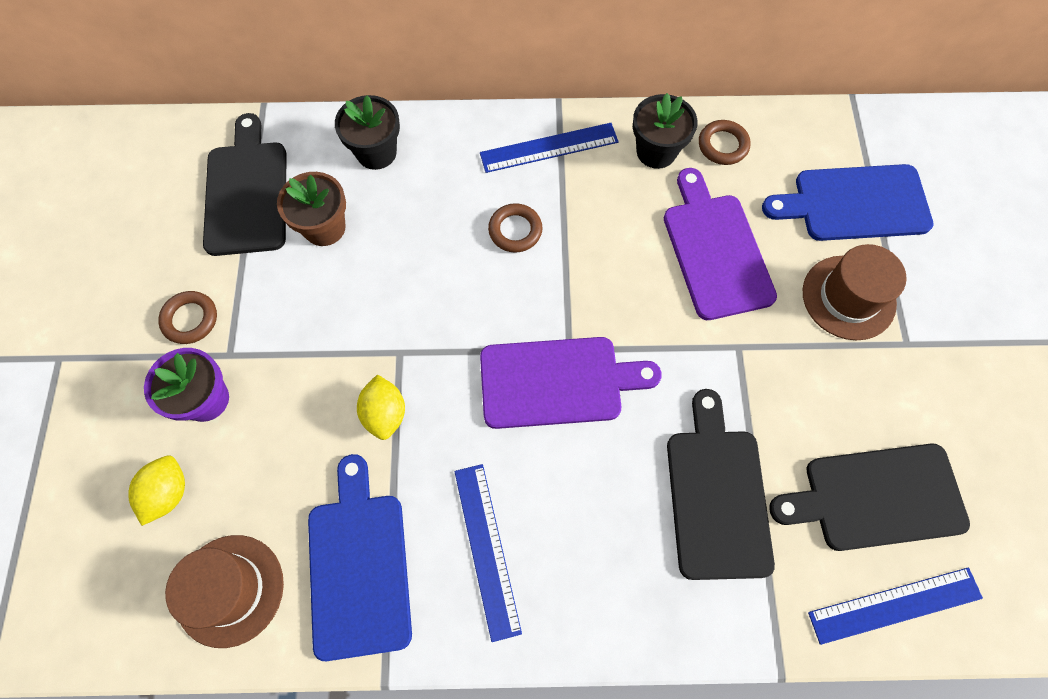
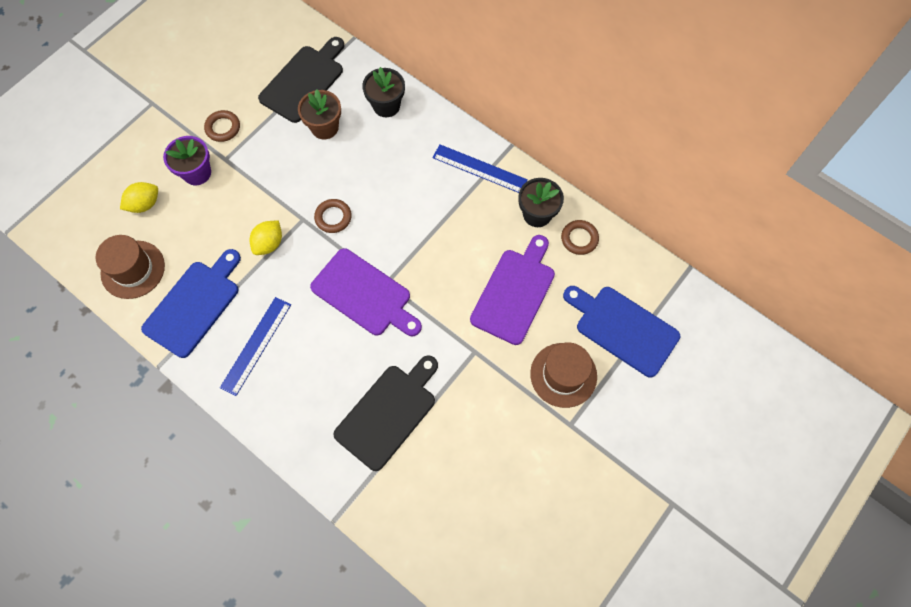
camera: 40 degrees right, 0 degrees up
brown ring [488,203,543,253] -> brown ring moved to [314,199,352,233]
black cutting board [769,443,970,551] -> none
blue ruler [808,568,983,645] -> none

